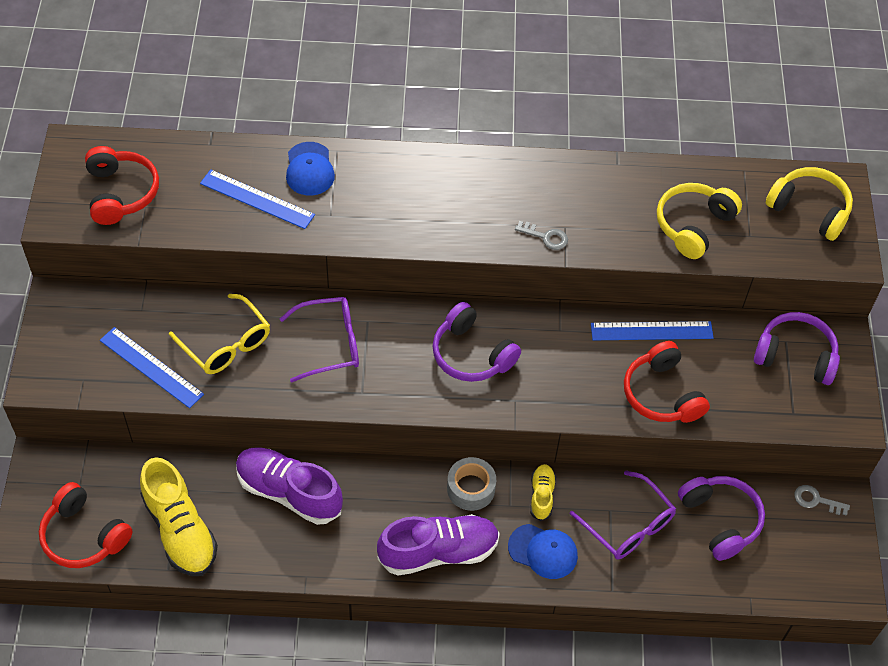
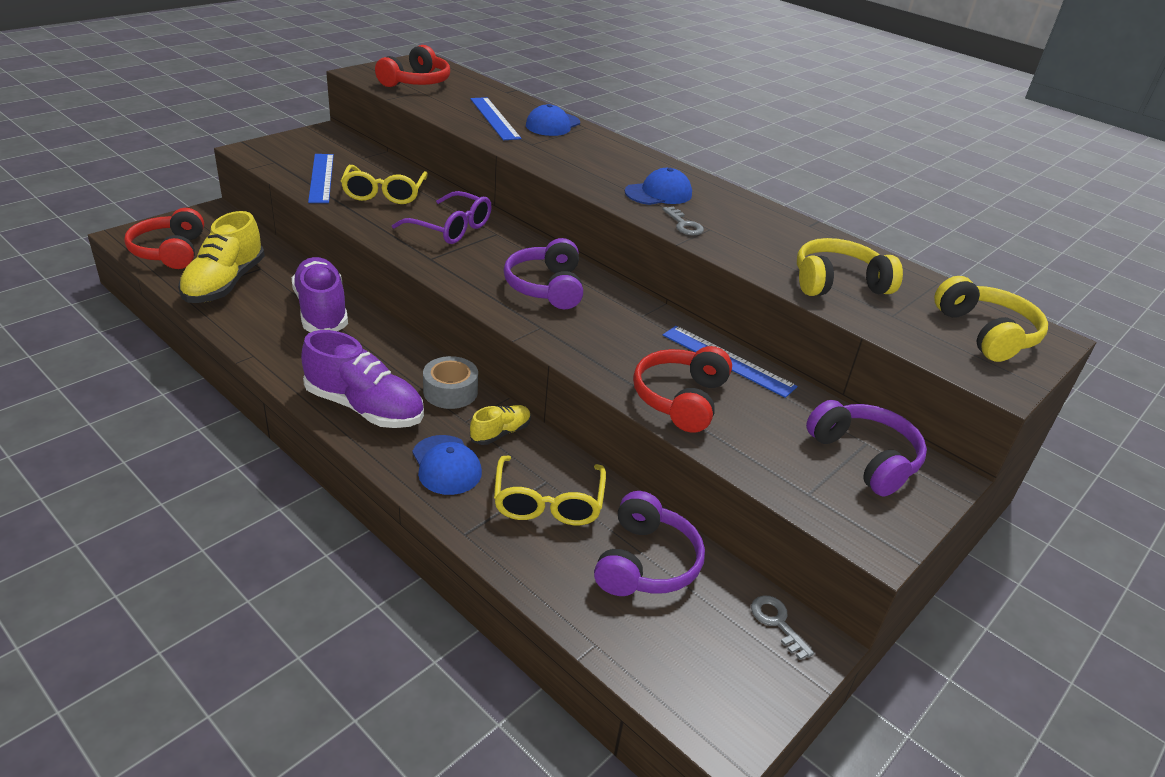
camera: 40 degrees right, 20 degrees down
purple glasses [570,470,676,559] -> yellow glasses [494,455,606,525]
none -> blue cap [625,168,692,205]

